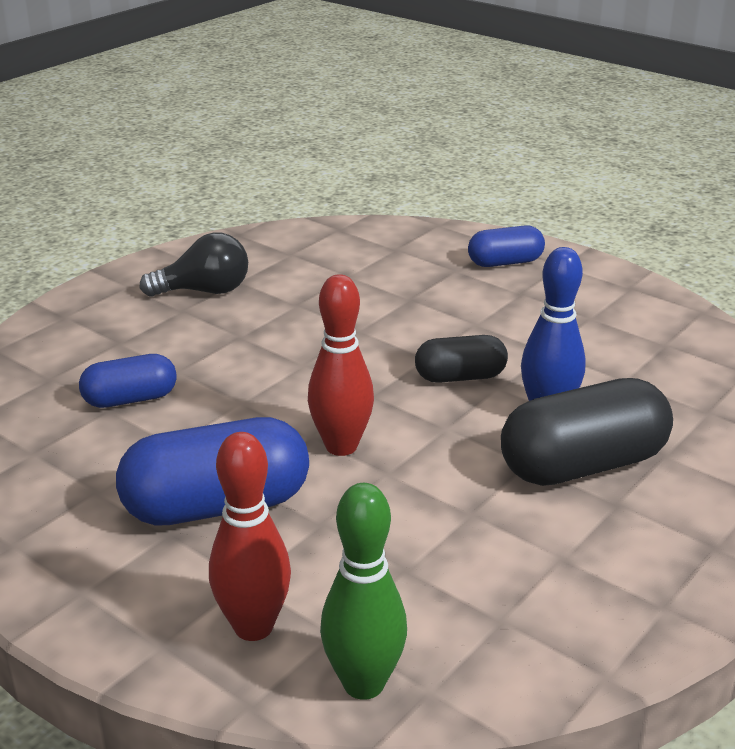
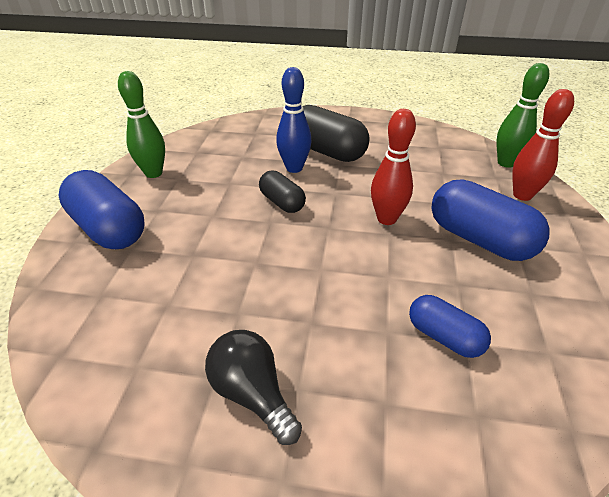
camera: 120 degrees left, 10 degrees up
blue capsule [468,225,545,267] -> blue capsule [59,170,145,249], size x1.73
none -> green bowling pin [118,71,165,178]

